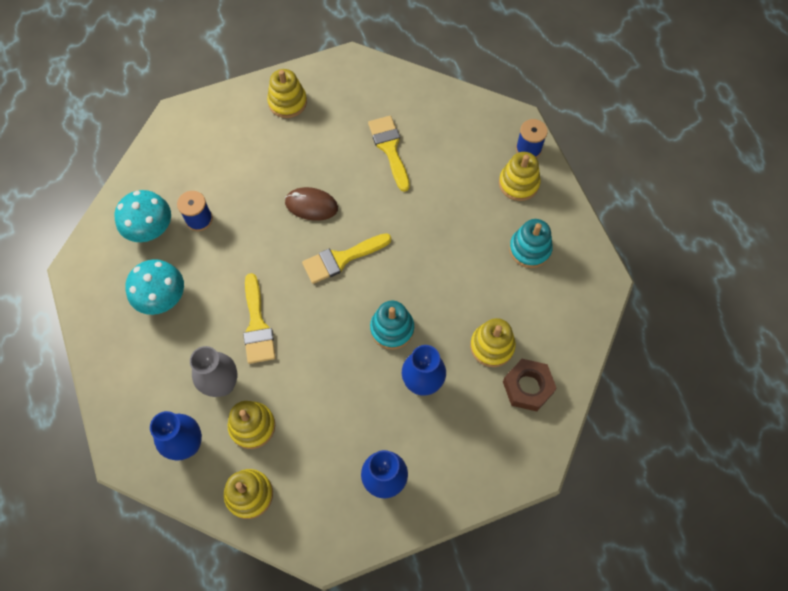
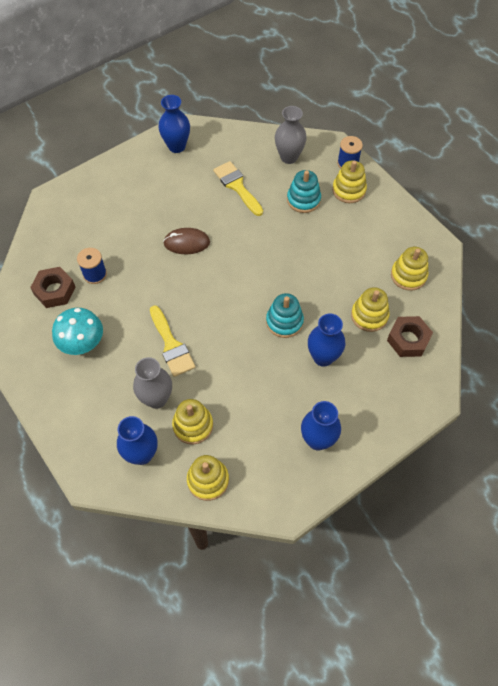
camera: 15 degrees left, 5 degrees down
turquoise mushroom [115,190,171,242] -> brown nut [30,267,76,308]
yellow stacking toy [267,69,307,118] -> yellow stacking toy moved to [391,247,428,291]
yellow brush [302,233,392,284] -> none
turquoise stacking toy [509,219,553,268] -> turquoise stacking toy moved to [287,170,321,213]
none -> blue vase [158,95,190,153]
none -> grey vase [275,106,307,164]

